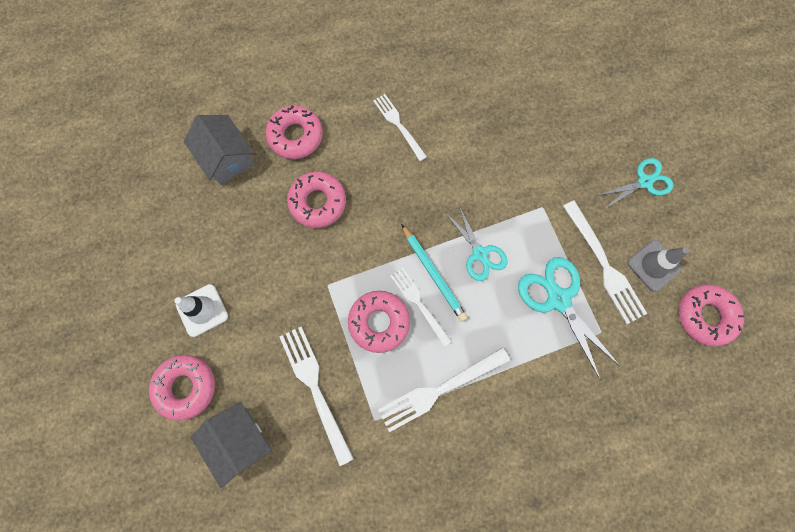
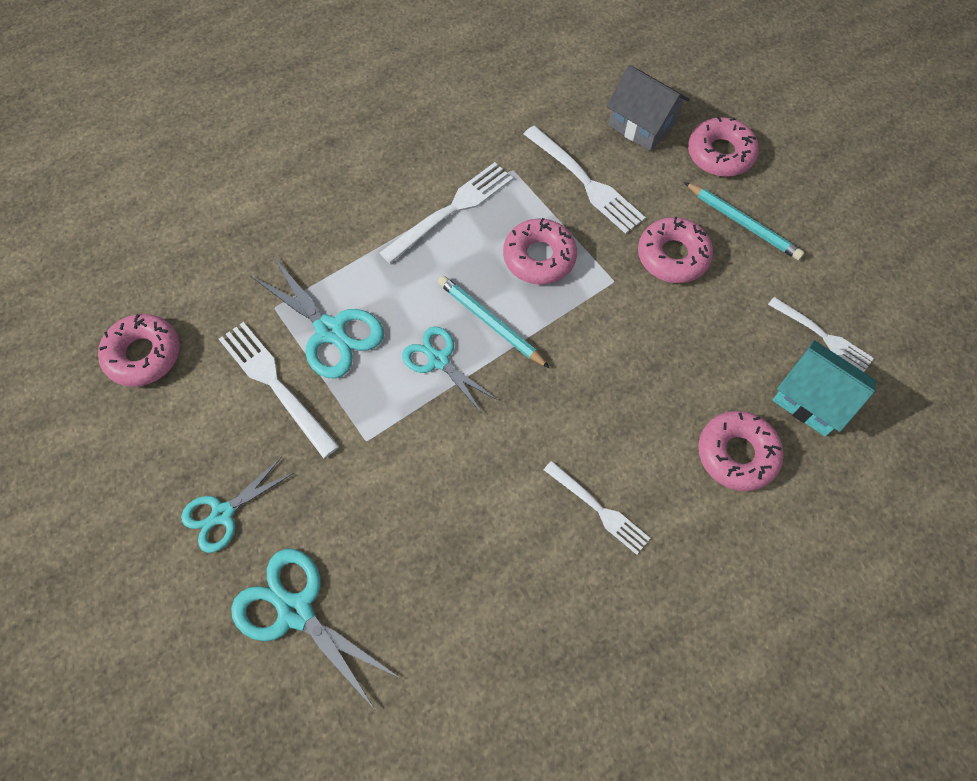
camera: 165 degrees right, 10 degrees down
white traffic cone [174,284,228,337] -> turquoise pencil [684,182,804,260]
grey house [184,115,255,185] -> turquoise house [773,340,876,436]
pink donut [287,172,346,228] -> pink donut moved to [638,216,713,283]
white fork [390,267,452,347] -> white fork moved to [768,297,874,372]
grey traffic cone [627,240,689,292] -> none
none -> turquoise scissors [231,549,400,711]

